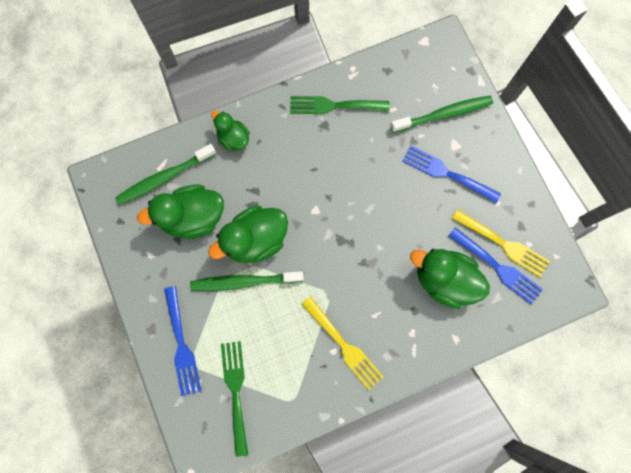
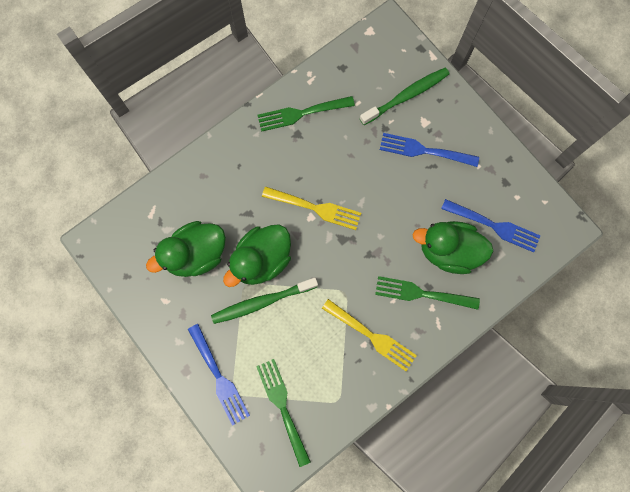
camera: 15 degrees left, 0 degrees up
green toothbrush [115,144,216,205] -> none
green duck [212,111,250,151] -> none
yellow fork [452,209,550,277] -> yellow fork moved to [262,186,361,230]
none -> green fork [375,276,480,310]

